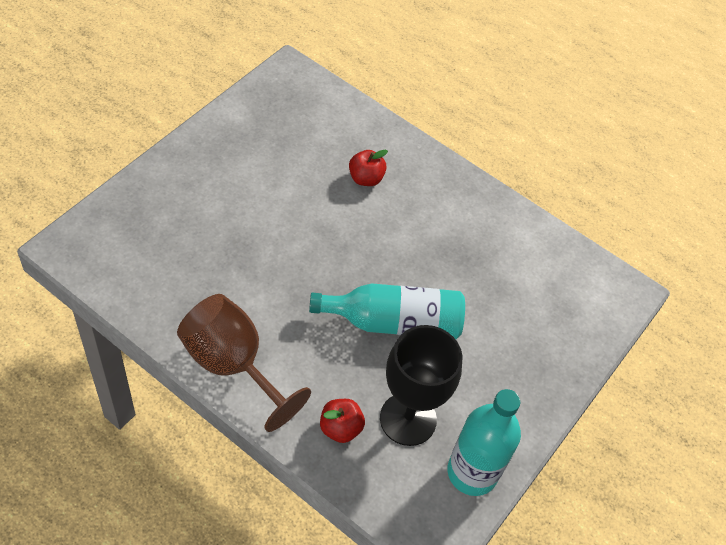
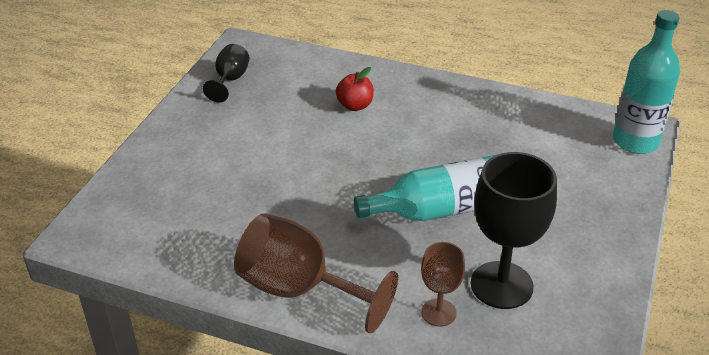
camera: 10 degrees left, 15 degrees down
red apple [320,399,365,443] -> brown goblet [421,242,465,327]
turquoise bottle [447,389,521,496] -> turquoise bottle moved to [613,10,680,154]
none -> black goblet [203,44,250,103]

